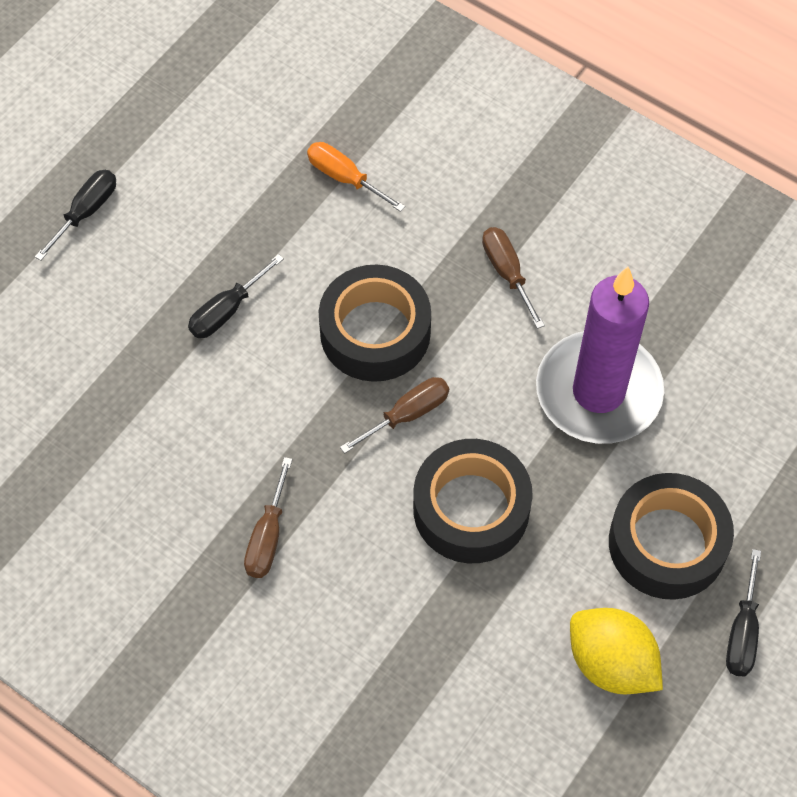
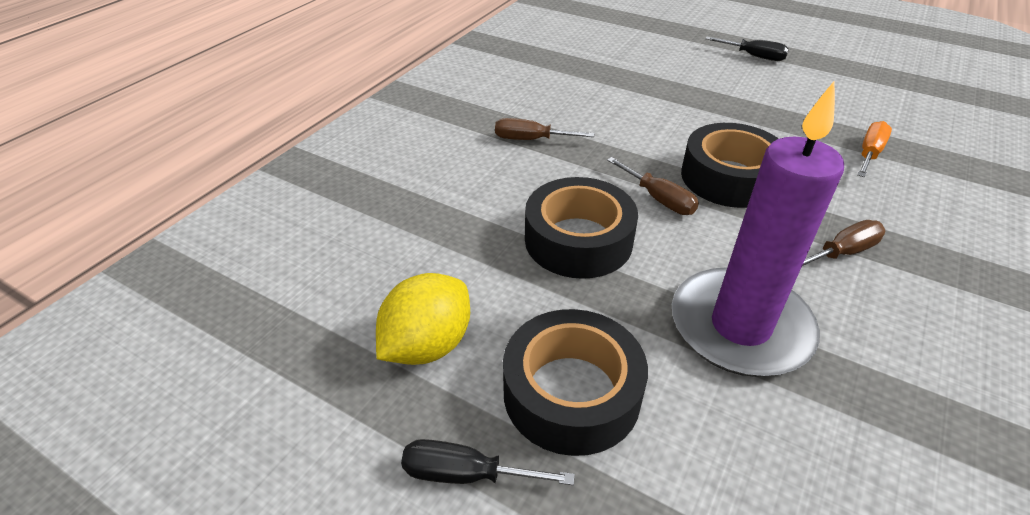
camera: 85 degrees right, 20 degrees down
black screwdriver [188,254,284,338] -> none

